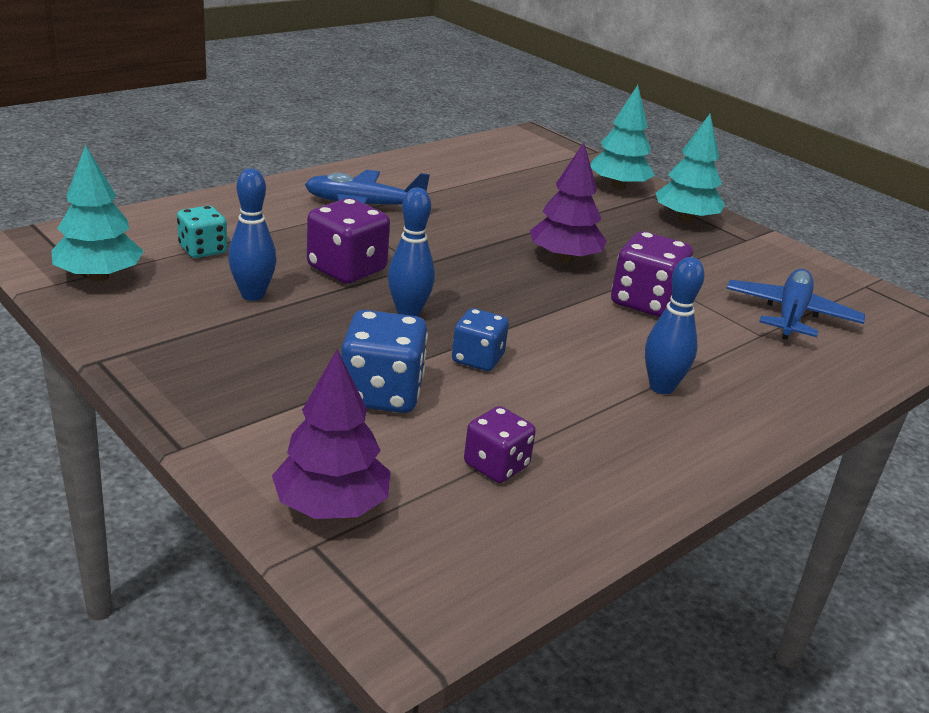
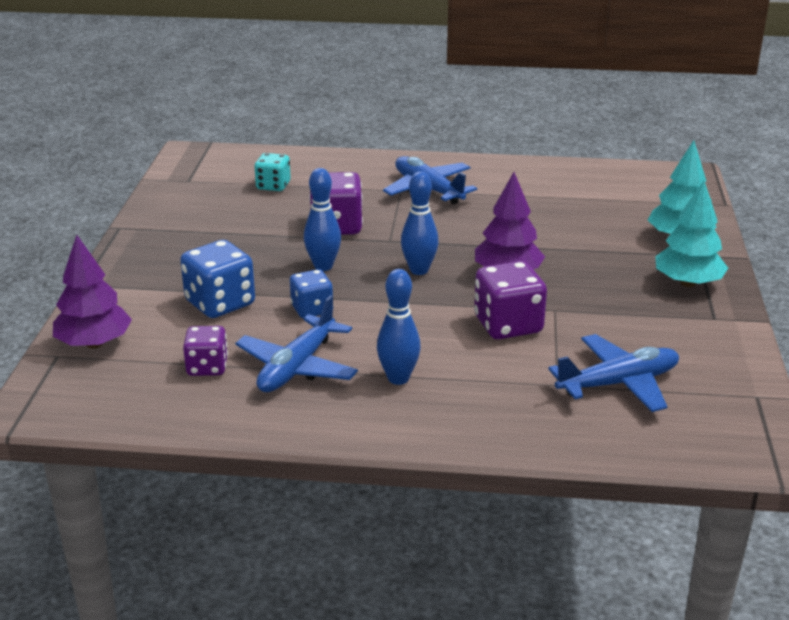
camera: 50 degrees right, 0 degrees up
turquoise tree [51,145,144,282] -> none
blue bowling pin [228,168,276,301] -> blue bowling pin moved to [401,171,439,275]
none -> blue plane [235,295,358,392]

